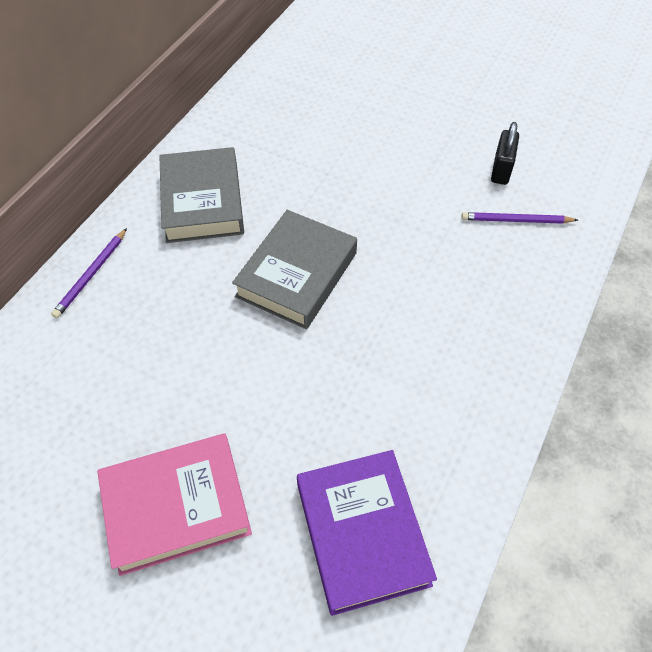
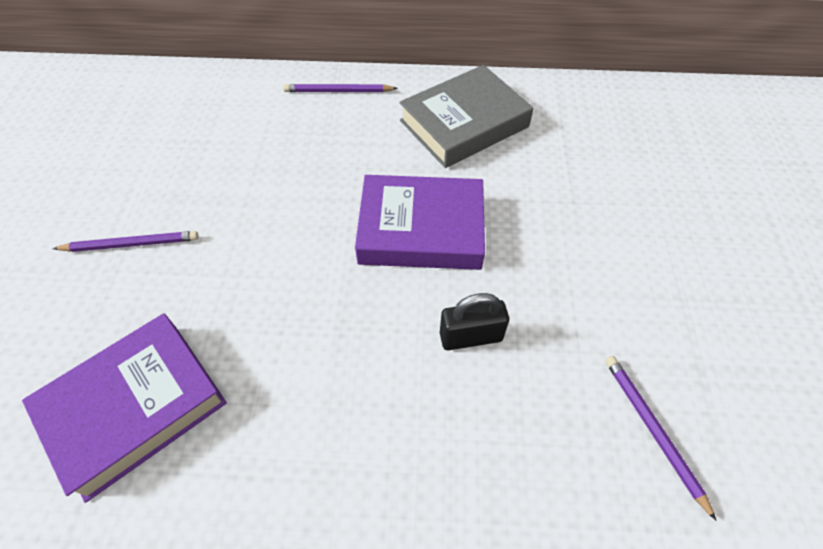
camera: 65 degrees right, 0 degrees up
pink book [97,433,252,576] -> purple pencil [53,231,199,252]
grey book [232,210,357,329] -> purple book [355,175,485,270]
black padlock [491,122,519,185] -> black padlock moved to [440,293,509,350]

